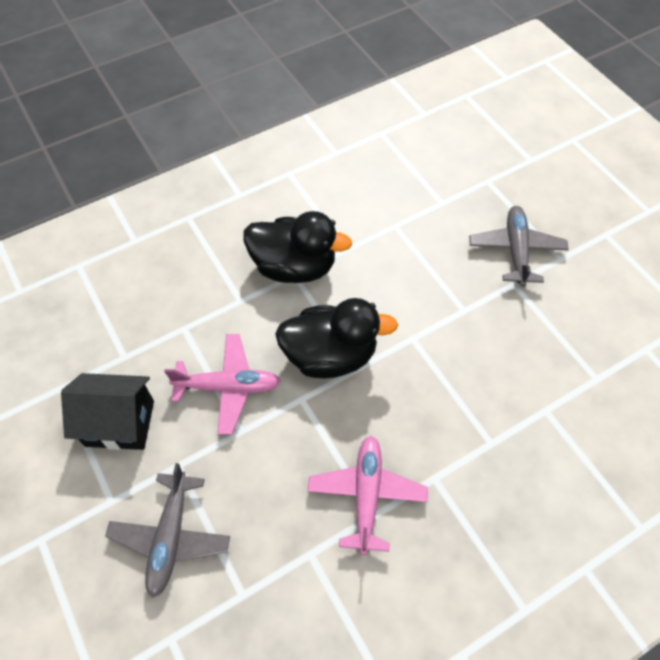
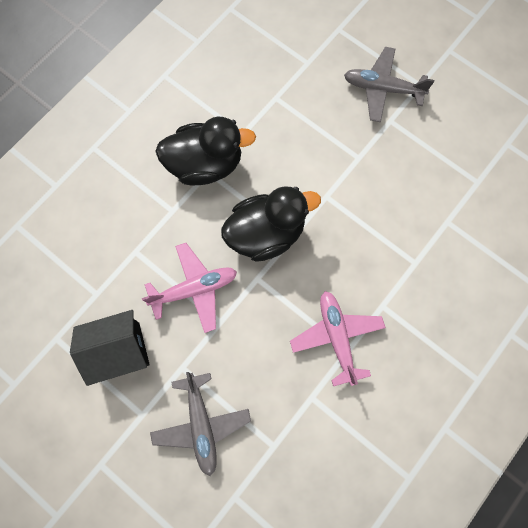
camera: 20 degrees left, 15 degrees up
grey plane [469,206,569,287] -> grey plane turned 60 degrees counterclockwise [344,47,434,122]

